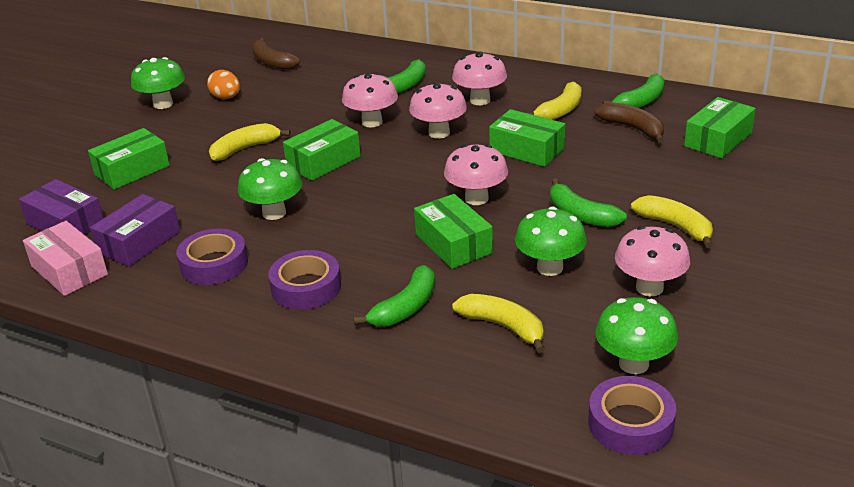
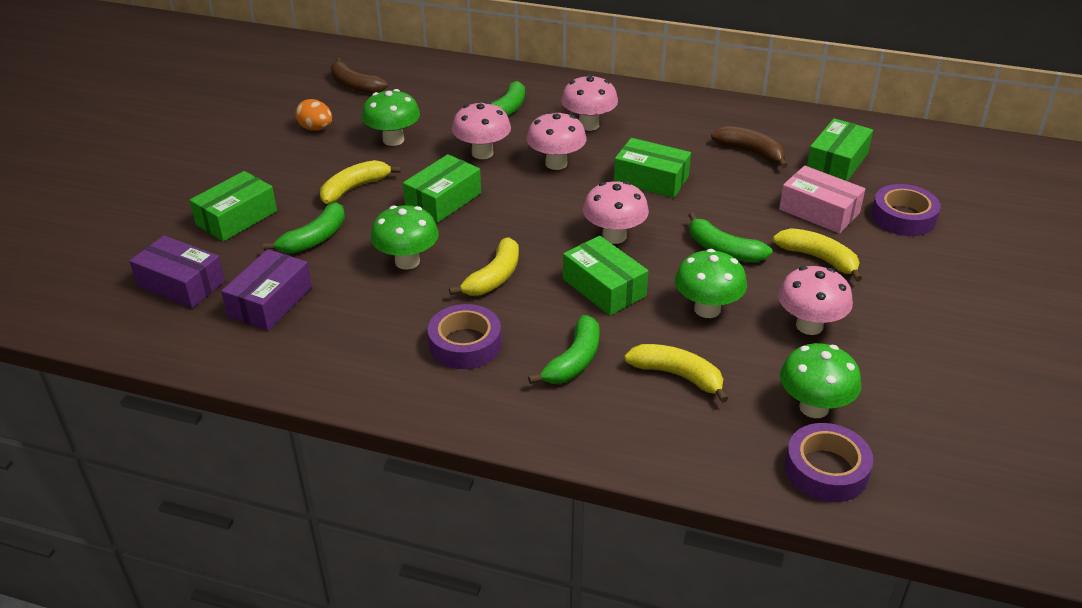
camera: 10 degrees left, 5 degrees up
pink box [23,221,108,296] -> pink box moved to [779,166,865,234]
green mushroom [131,57,185,109] -> green mushroom moved to [362,89,420,146]
purple tape [177,229,248,285] -> purple tape moved to [871,184,941,236]
yellow banana [525,81,582,120] -> yellow banana moved to [449,237,519,296]
green banana [603,74,665,108] -> green banana moved to [263,202,345,254]

